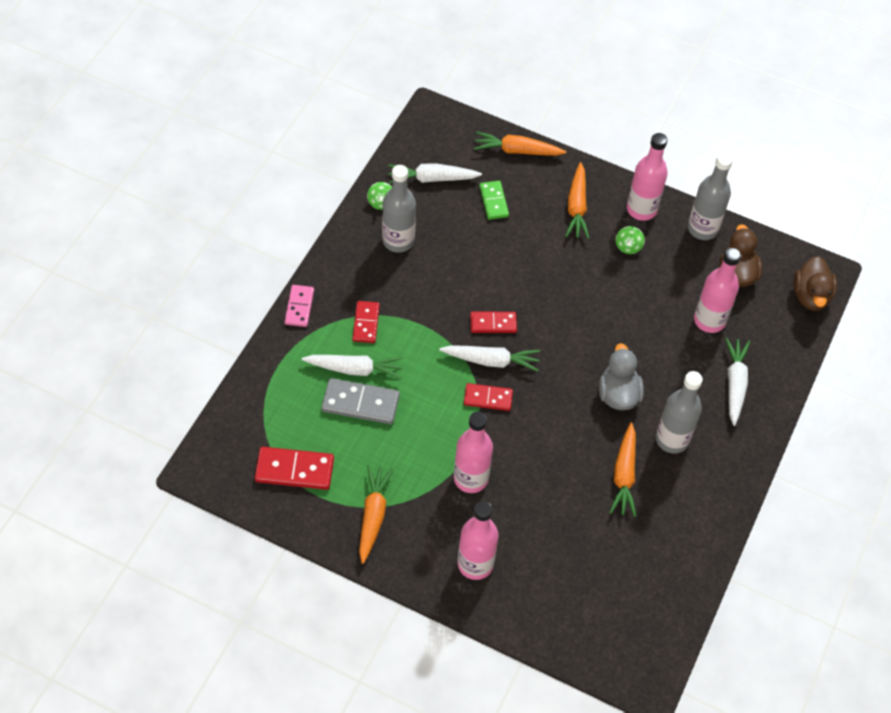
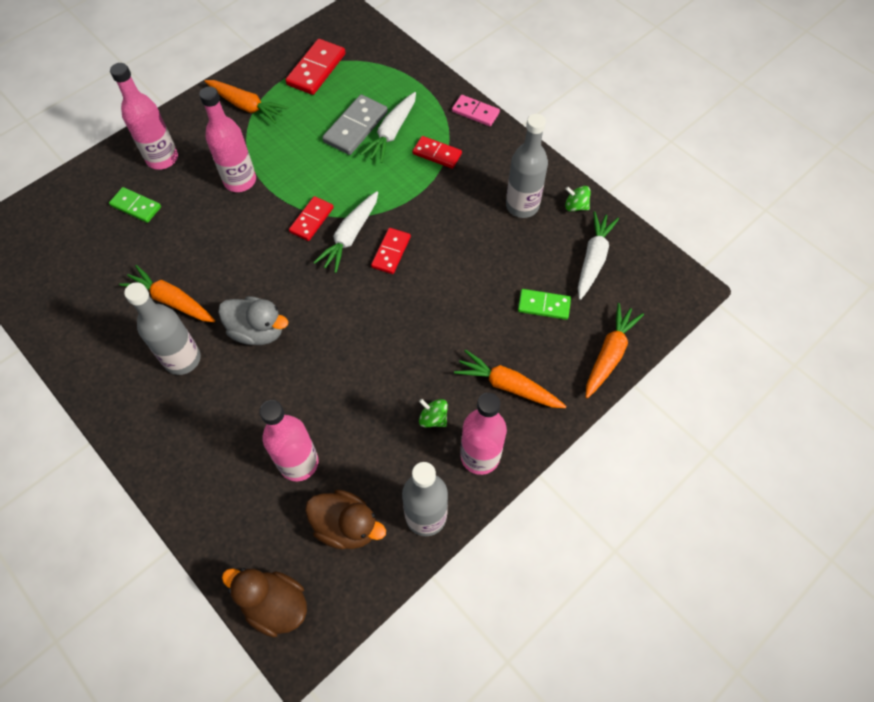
camera: 115 degrees right, 5 degrees up
white carrot [725,337,750,426] -> none
none -> green domino [109,187,161,223]

